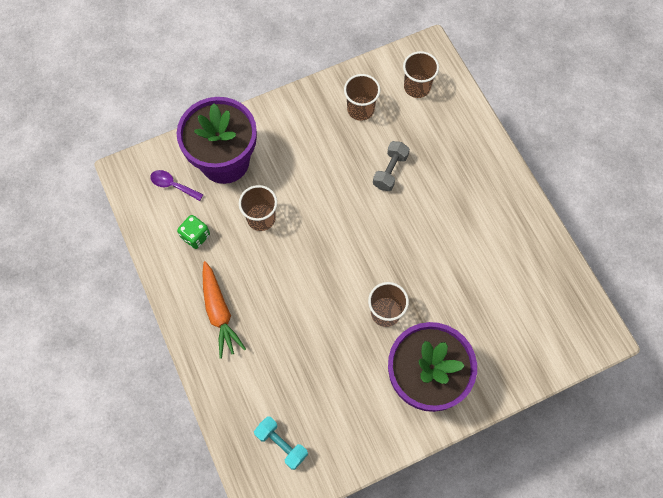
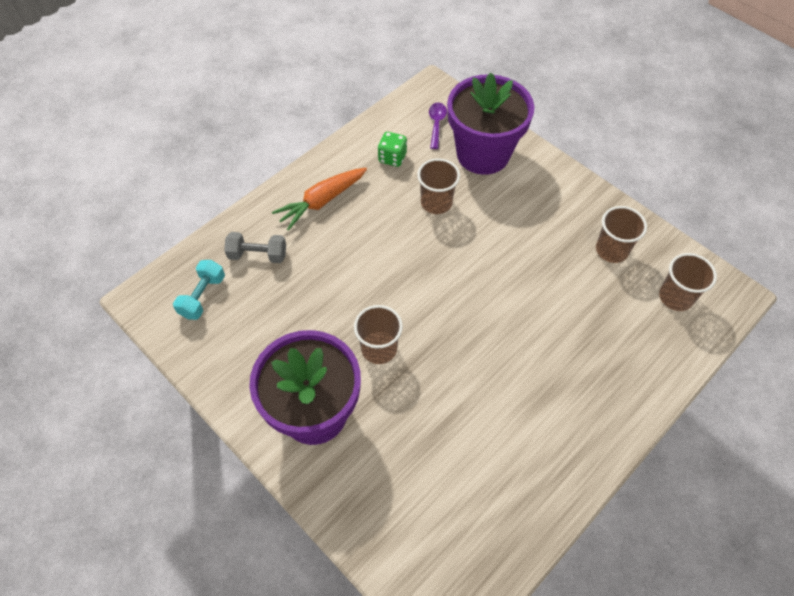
camera: 70 degrees right, 10 degrees down
grey dumbbell [373,141,410,191] -> grey dumbbell moved to [224,232,286,263]

